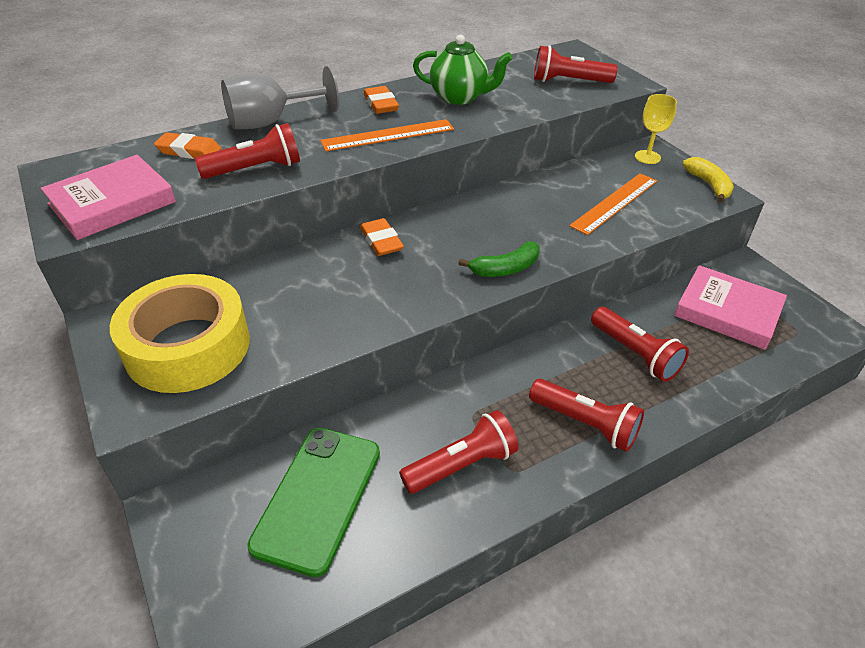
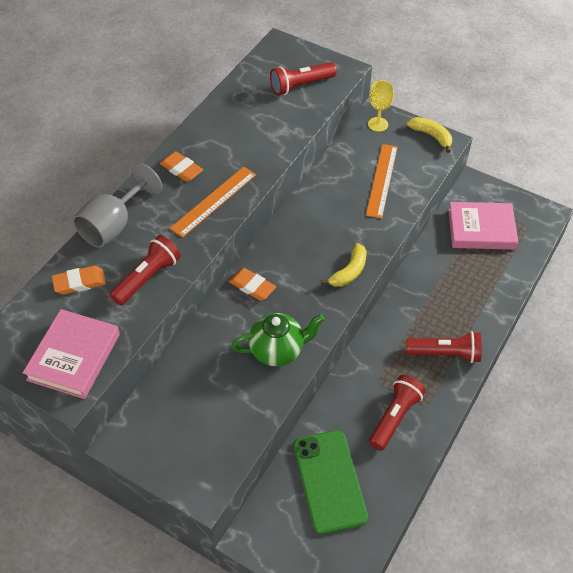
camera: 30 degrees left, 10 degrees up
yellow tape [110,274,250,393] -> none
green teapot [413,35,512,105] -> green teapot moved to [231,313,325,366]
green banana [458,241,540,277] -> yellow banana [321,243,366,287]
red flashlight [591,307,689,382] -> none

